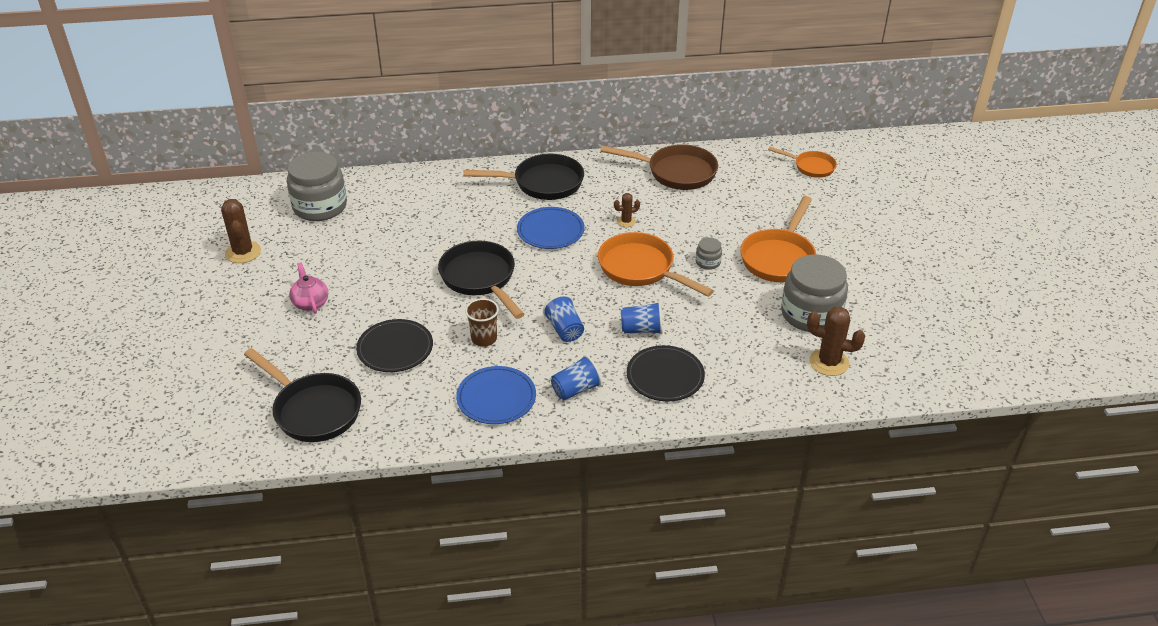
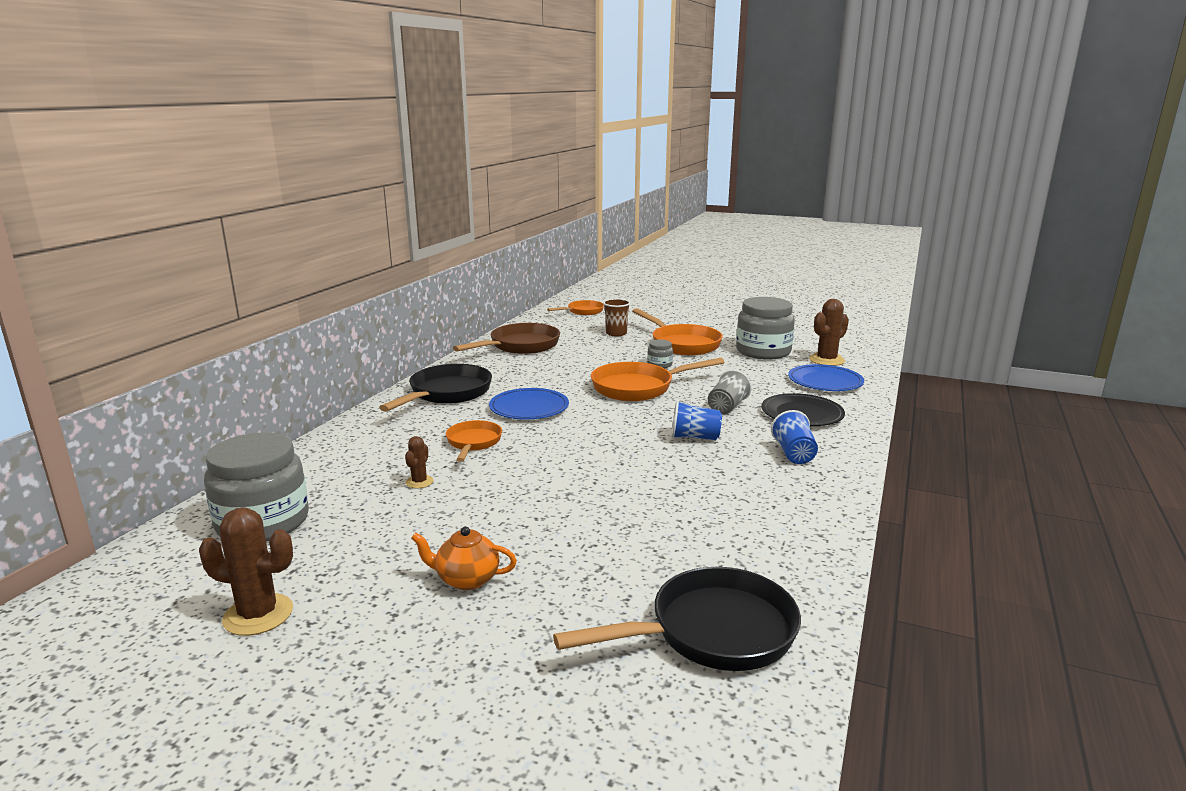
camera: 60 degrees left, 20 degrees down
pink teapot [289,262,328,314] -> orange teapot [411,527,517,590]
black plate [356,319,433,372] -> none
black pan [438,241,525,319] -> none
blue plate [456,366,536,424] -> blue plate moved to [788,364,864,391]
brown cup [465,298,499,347] -> brown cup moved to [603,299,630,336]
brown cactus [614,193,640,227] -> brown cactus moved to [405,436,433,489]
blue cup [621,301,663,334] -> grey cup [708,370,752,414]
none -> orange pan [446,420,502,462]

